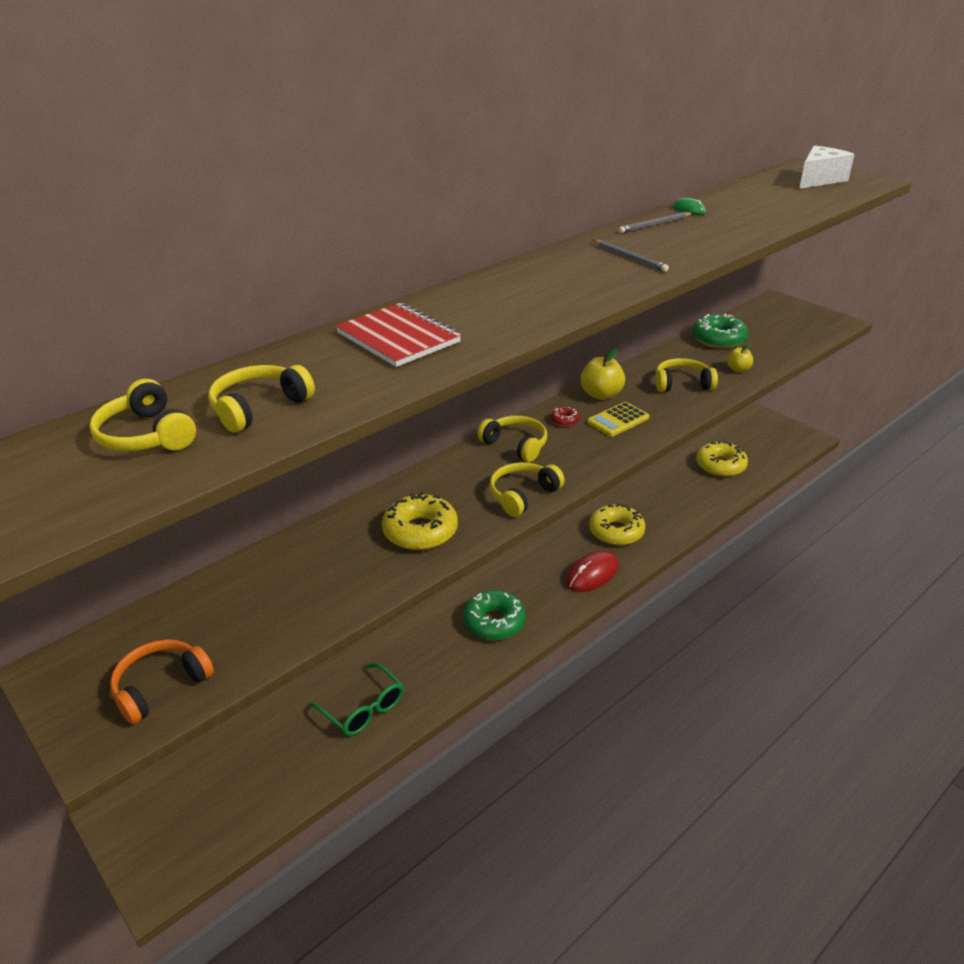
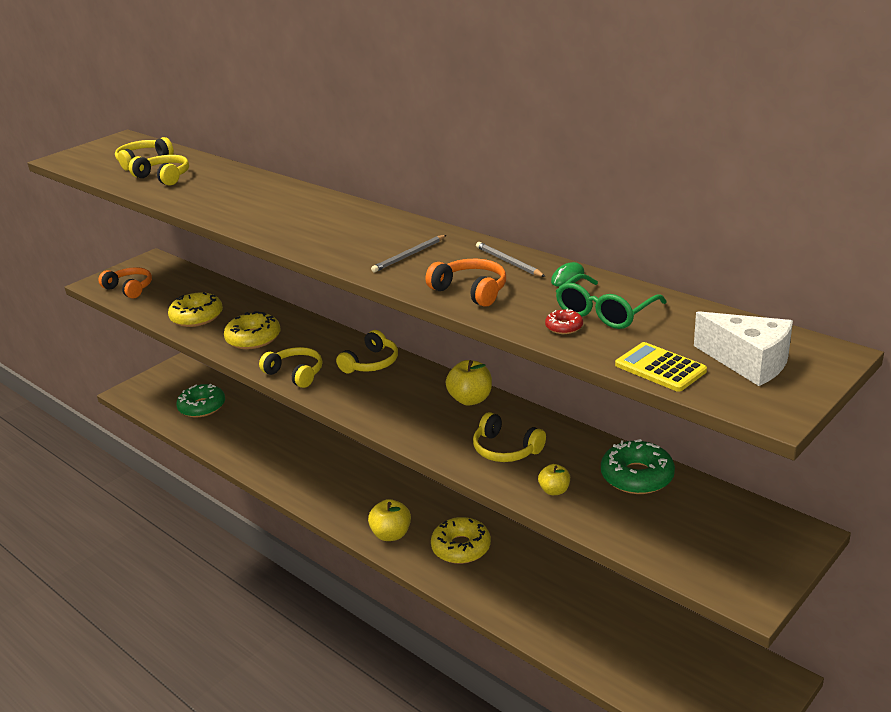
camera: 85 degrees right, 5 degrees down
green glasses [310,663,404,736] -> green glasses moved to [556,274,667,329]
red notebook [336,303,461,367] -> none
green donut [463,590,526,640] -> green donut moved to [176,384,225,418]
red donut [550,407,579,426] -> red donut moved to [545,309,583,334]
red mouse [566,551,619,592] -> yellow apple [368,499,411,541]
yellow calculator [587,402,649,437] -> yellow calculator moved to [615,342,707,392]
yellow headphones [656,358,718,392] -> yellow headphones turned 135 degrees clockwise [473,412,546,462]
yellow donut [696,440,748,477] -> yellow donut moved to [168,292,223,327]
none -> orange headphones [425,259,506,307]

